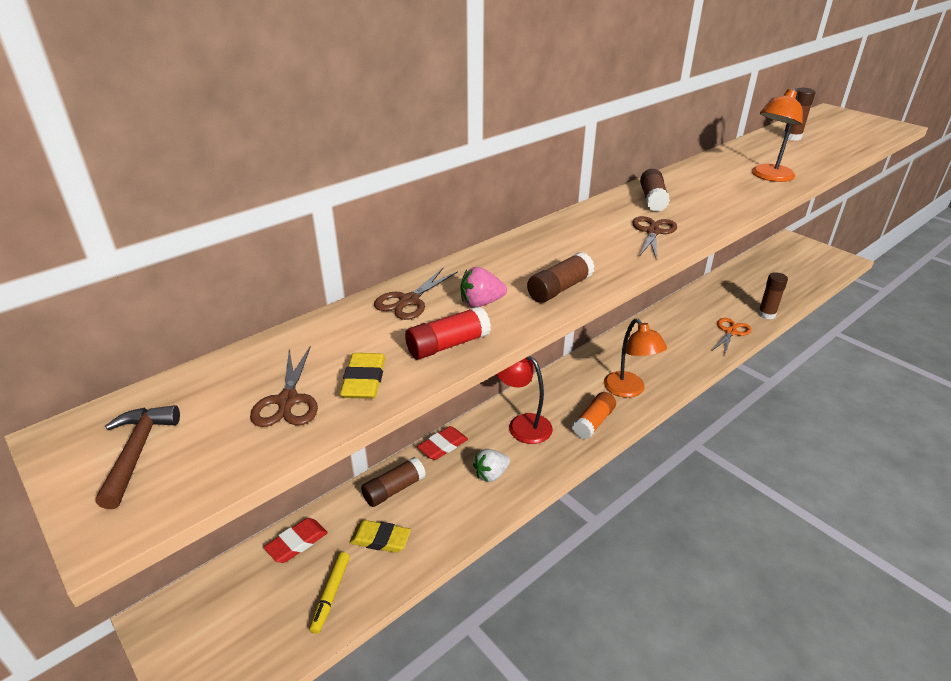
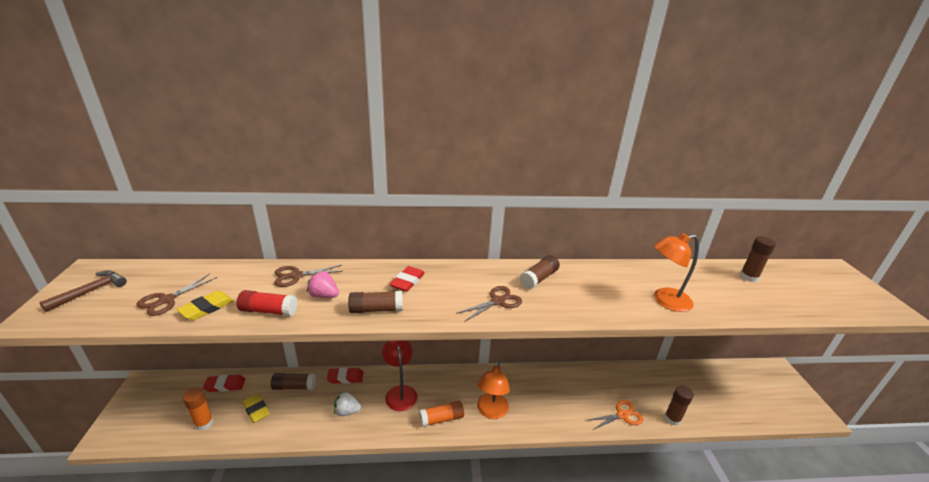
camera: 35 degrees right, 5 degrees down
yellow marker [309,552,350,634] -> orange glue stick [183,387,214,431]
none -> red eraser [389,266,425,292]

